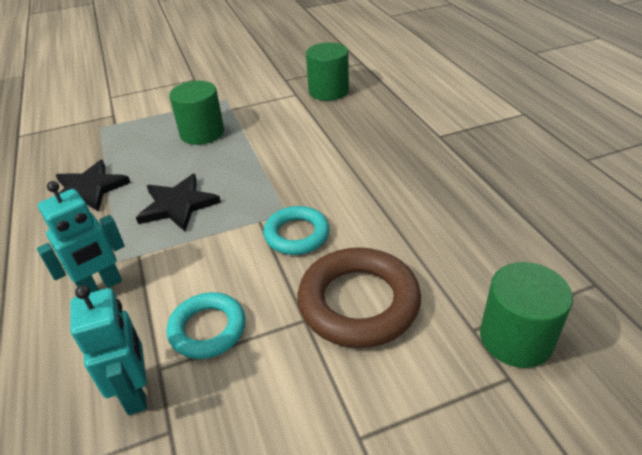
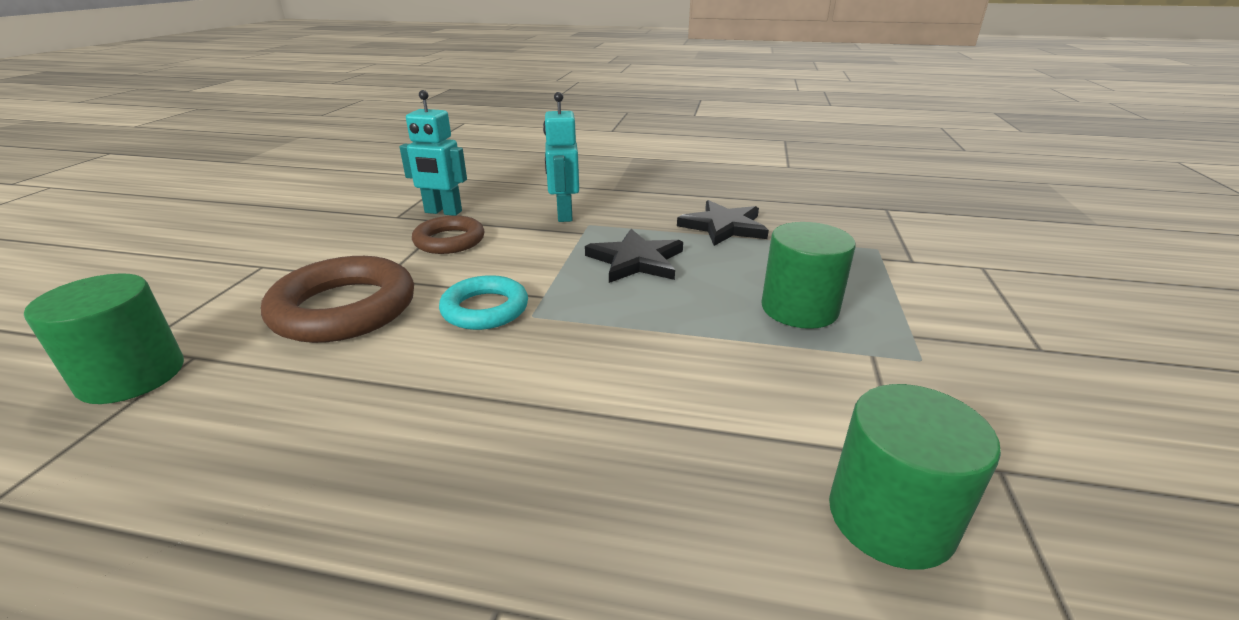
camera: 120 degrees right, 10 degrees down
turquoise ring [167,292,245,359] -> brown ring [412,216,484,254]

